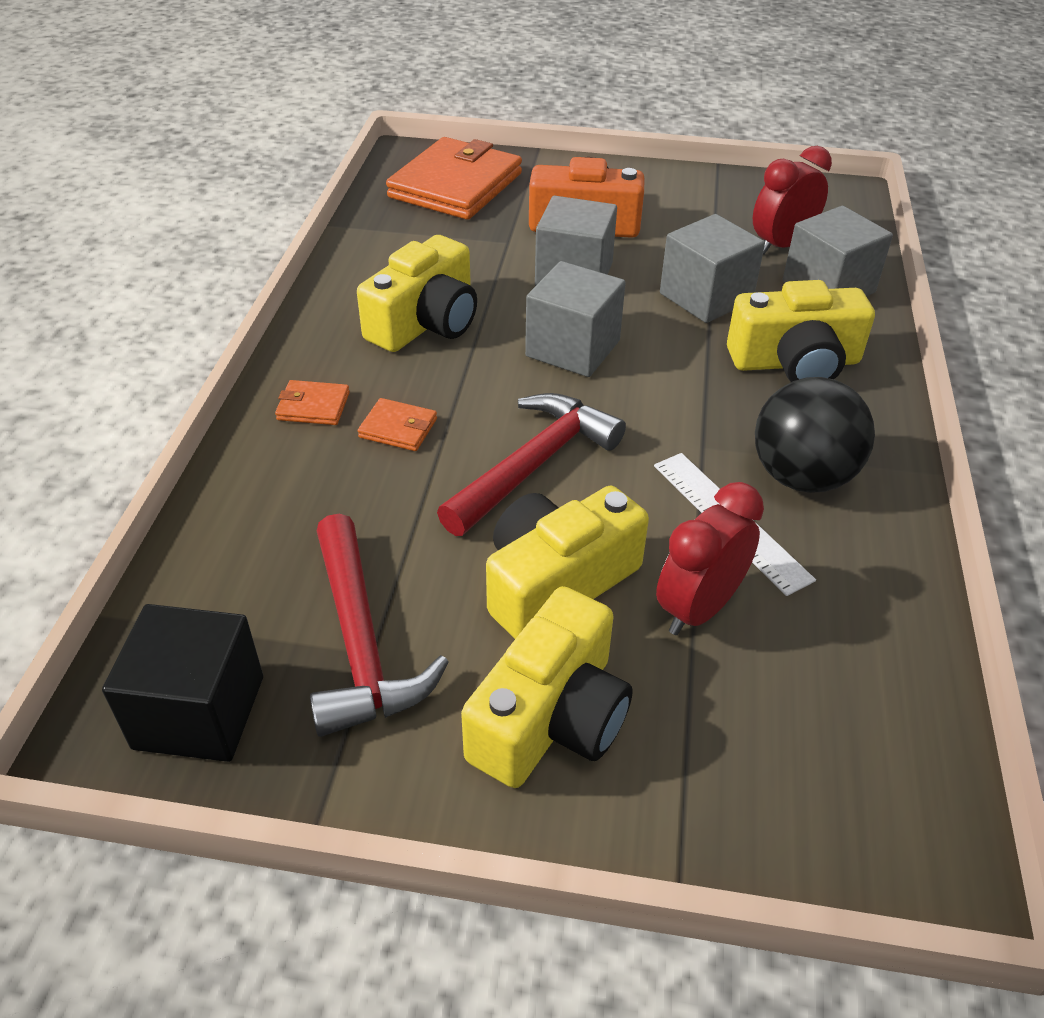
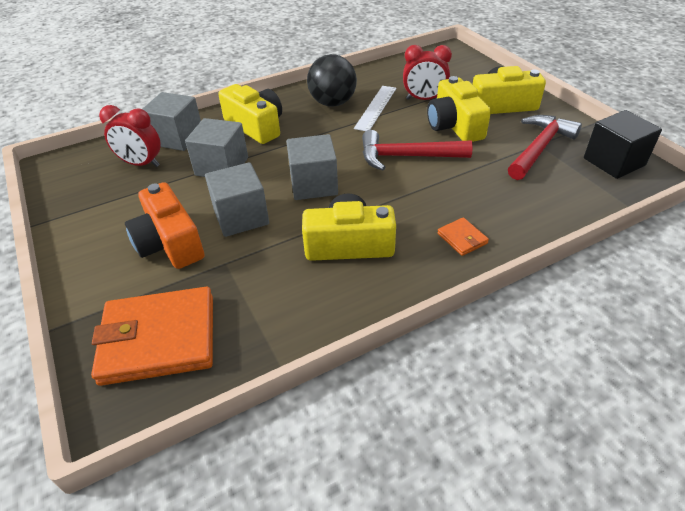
camera: 125 degrees left, 0 degrees up
orange wallet [358,398,437,451] -> none
yellow camera [486,486,649,639] -> yellow camera turned 60 degrees clockwise [427,76,491,142]

